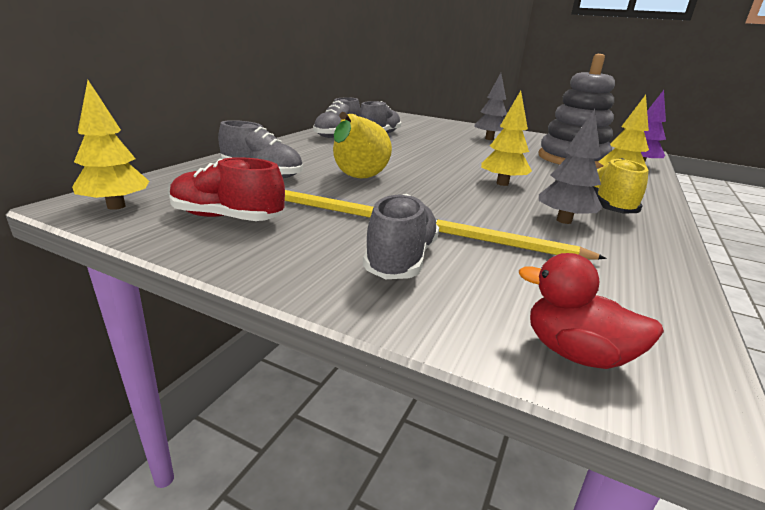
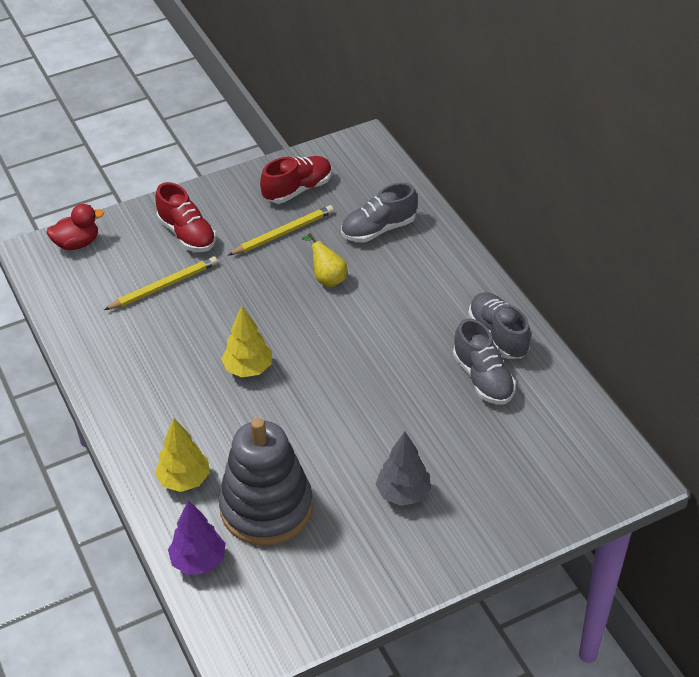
camera: 130 degrees right, 20 degrees up
yellow tree [72,80,149,210] -> none
yellow pear [333,112,392,178] -> yellow pear [302,233,347,287], size x0.62
grey shoe [363,194,439,279] -> red shoe [156,182,216,252]
grey tree [539,109,603,224] -> none
yellow shoe [593,158,649,214] -> none

